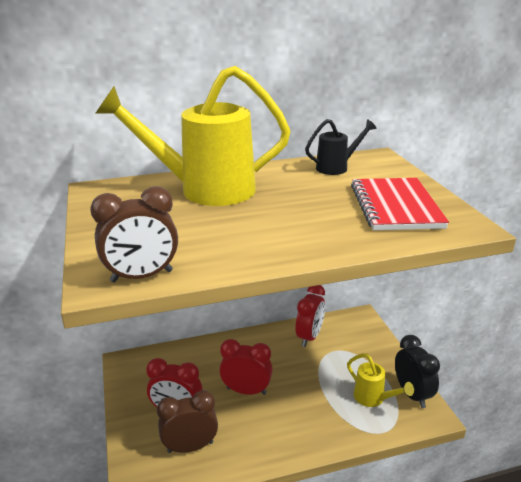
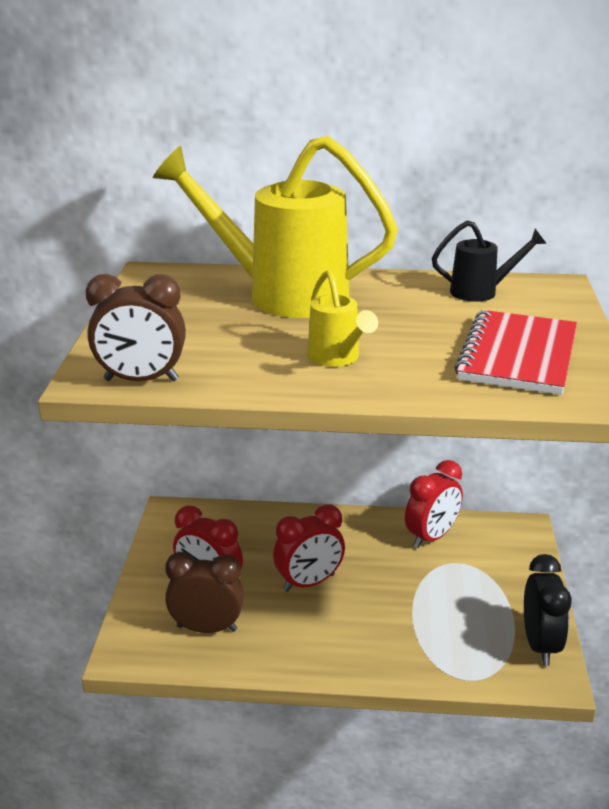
camera: 20 degrees right, 0 degrees up
red clock [219,339,273,395] -> red clock turned 120 degrees clockwise [273,505,345,592]
yellow watering can [347,354,414,407] -> yellow watering can moved to [307,270,378,367]

